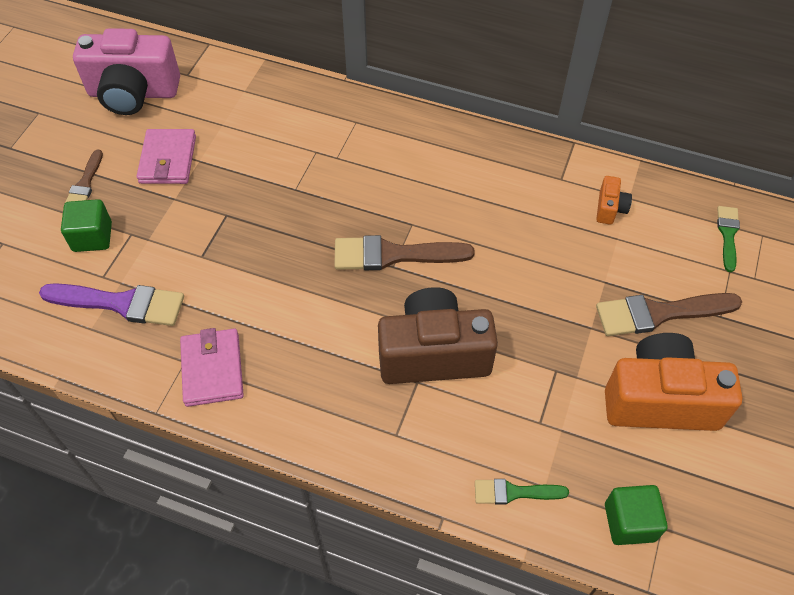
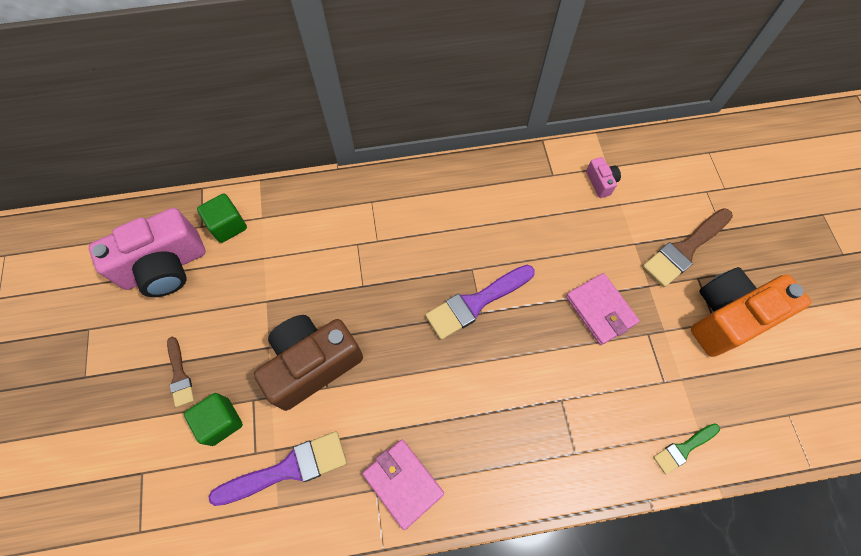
camera: 30 degrees left, 10 degrees up
pink wallet [136,129,196,184] -> pink wallet moved to [566,273,640,345]
brown brush [335,235,475,270] -> purple brush [425,265,535,340]
brown camera [378,287,498,384] -> brown camera moved to [254,315,363,411]
orange camera [596,176,632,225] -> pink camera [586,157,621,198]
green cube [605,485,668,545] -> green cube moved to [197,193,247,243]
green brush [717,206,740,272] -> none

